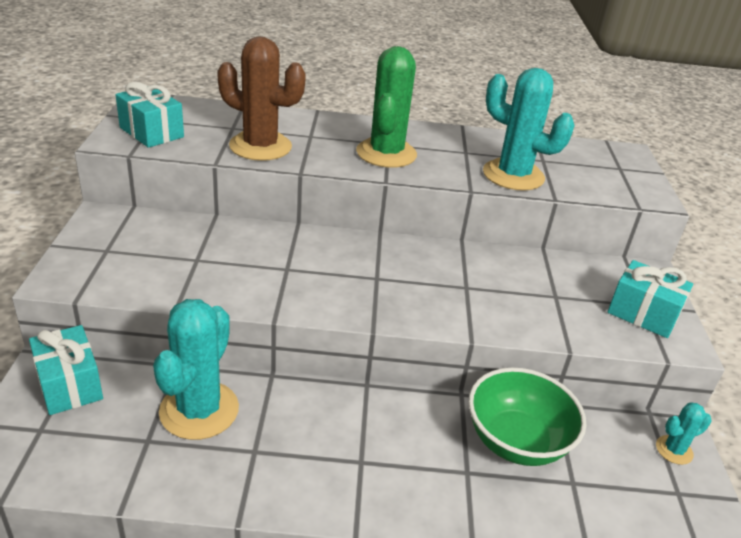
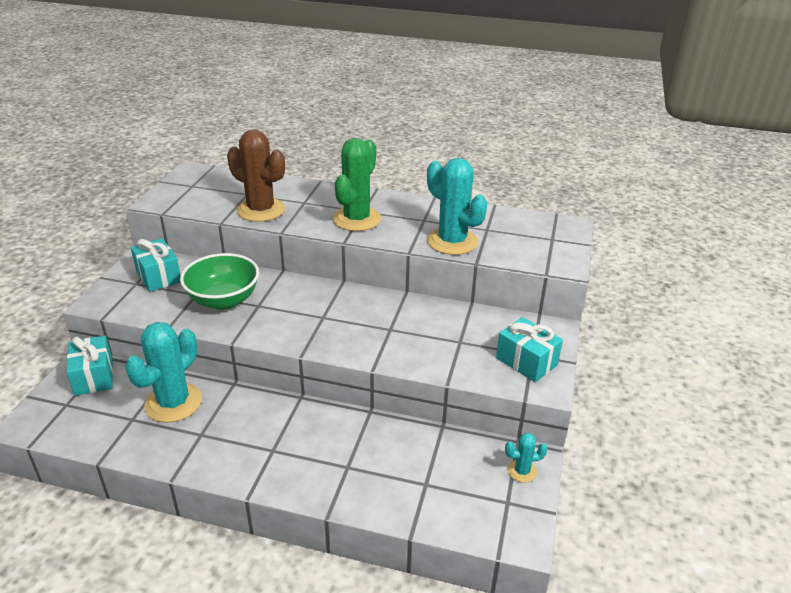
camera: 15 degrees right, 0 degrees up
turquoise gift [115,81,184,148] -> turquoise gift moved to [131,238,181,292]
green bowl [468,368,586,466] -> green bowl moved to [180,253,259,310]

